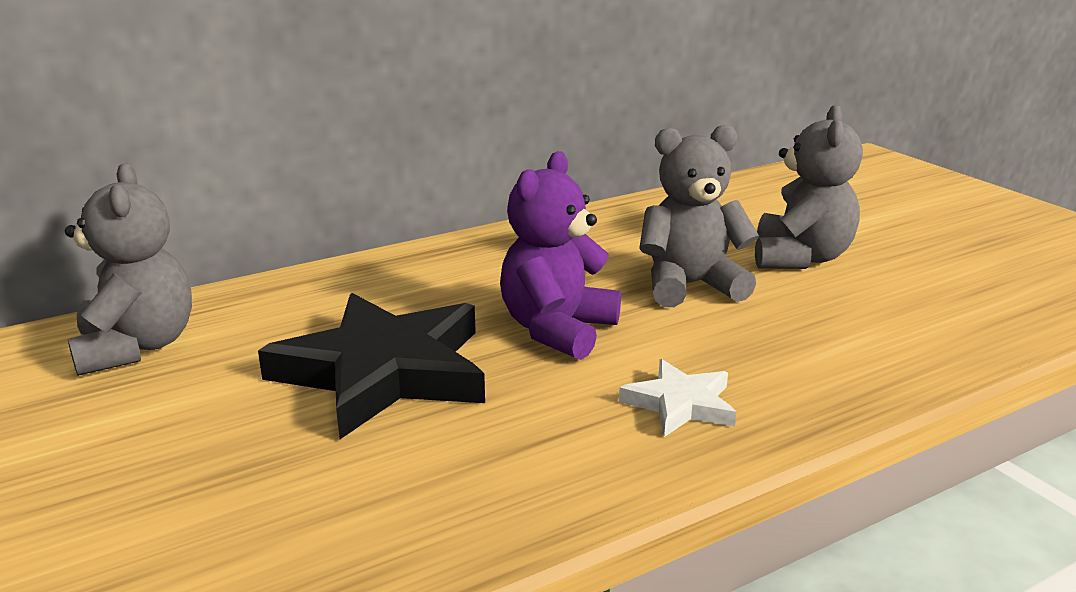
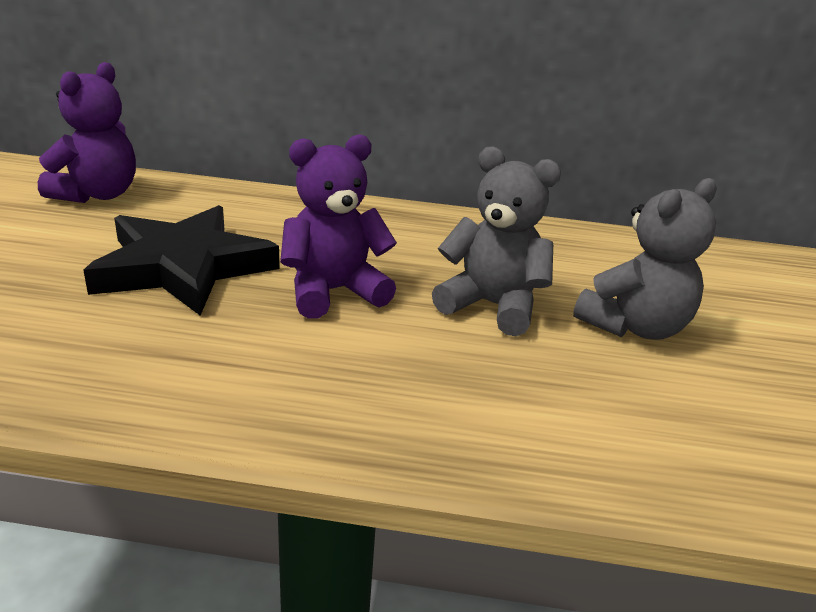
camera: 35 degrees right, 5 degrees up
grey teddy bear [65,163,192,376] -> purple teddy bear [38,62,136,203]
white star [619,359,736,437] -> none

